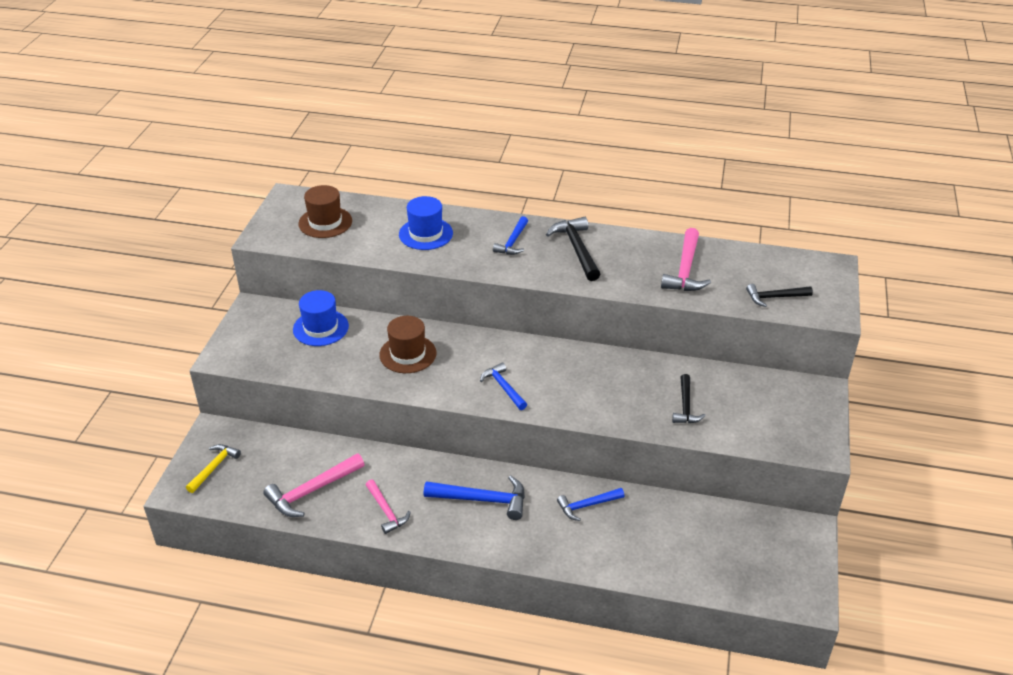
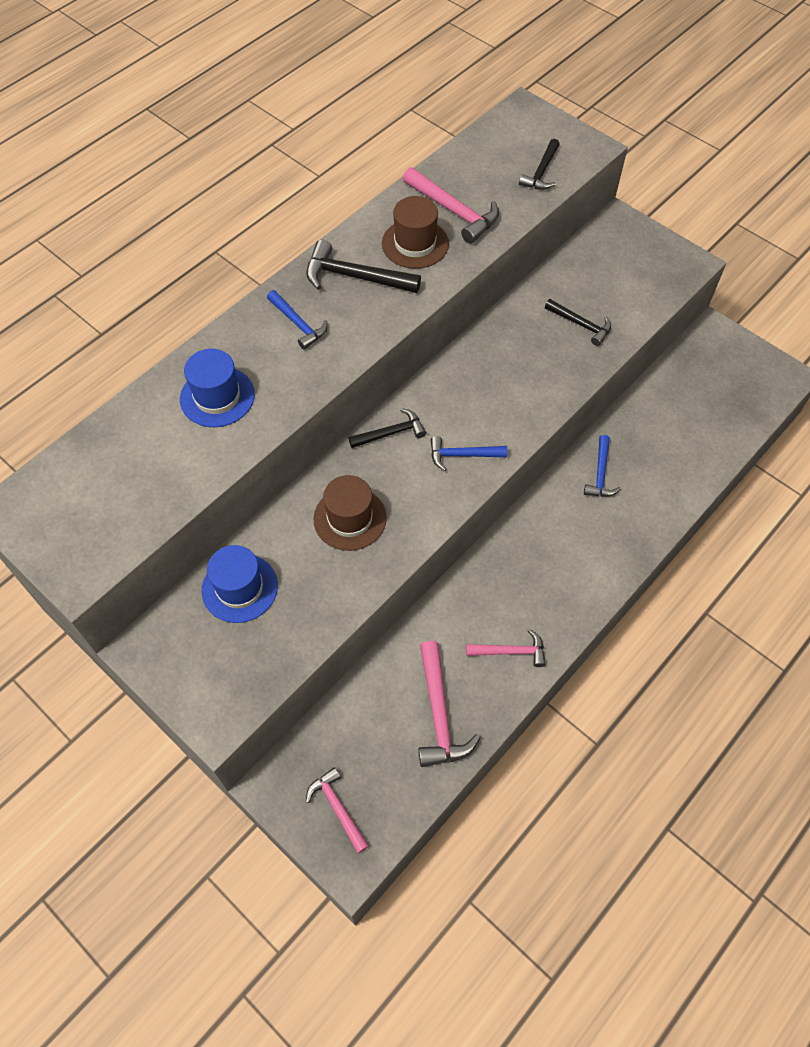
camera: 60 degrees left, 20 degrees up
yellow hammer [186,444,241,493] -> pink hammer [306,767,369,854]
brown hat [298,185,352,238] -> brown hat moved to [382,196,449,269]
blue hammer [424,476,525,520] -> none
none -> black hammer [348,408,426,448]

